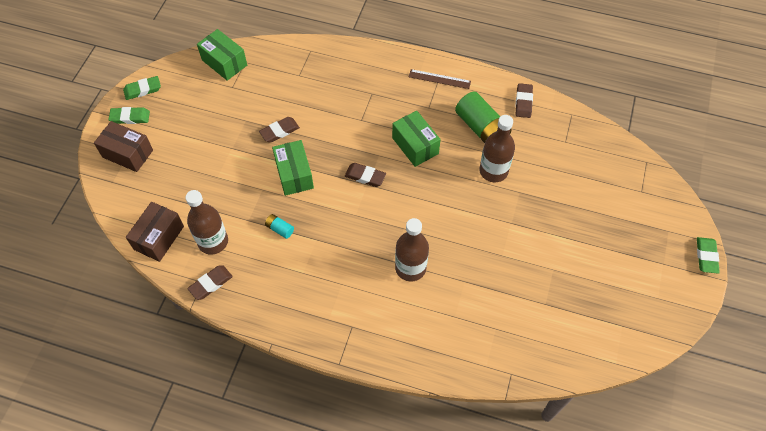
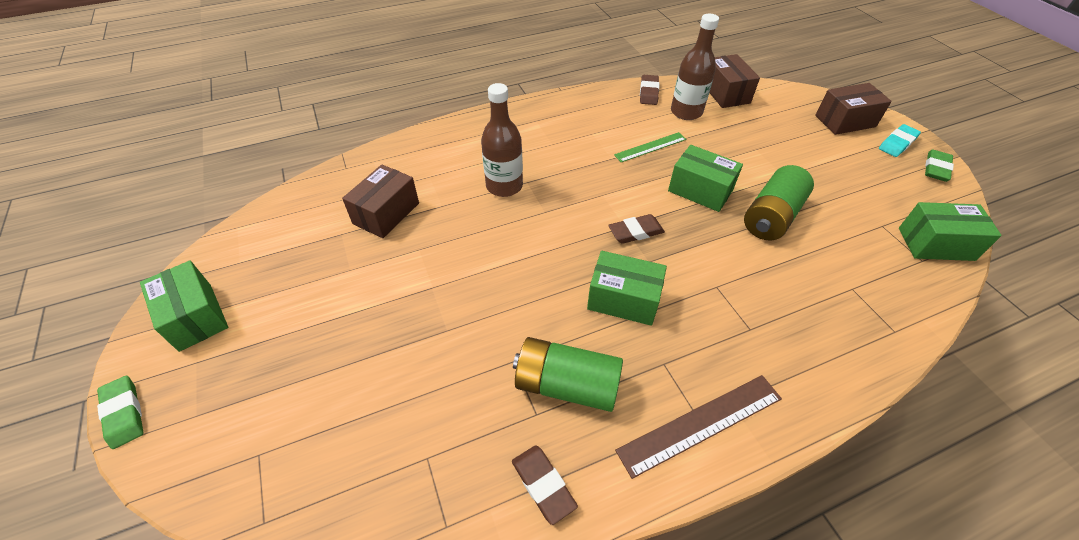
camera: 140 degrees right, 10 degrees down
green eraser [109,107,150,124] -> turquoise eraser [879,124,921,157]
brown eraser [259,117,300,143] -> green battery [744,165,814,240]
turquoise battery [265,214,294,239] -> green ruler [614,132,686,162]
brown ruler [409,69,471,89] -> brown ruler [615,375,782,479], size x1.51
brown bottle [479,115,515,182] -> none
none -> green box [140,261,228,352]
none -> brown box [342,165,419,238]

